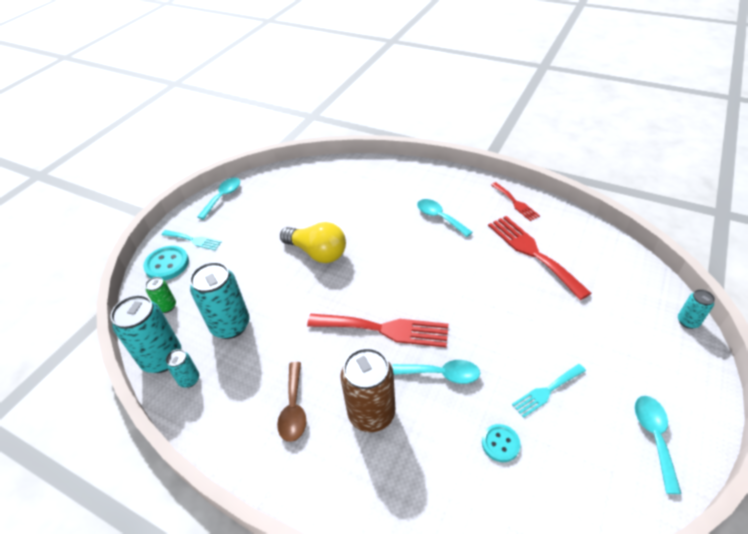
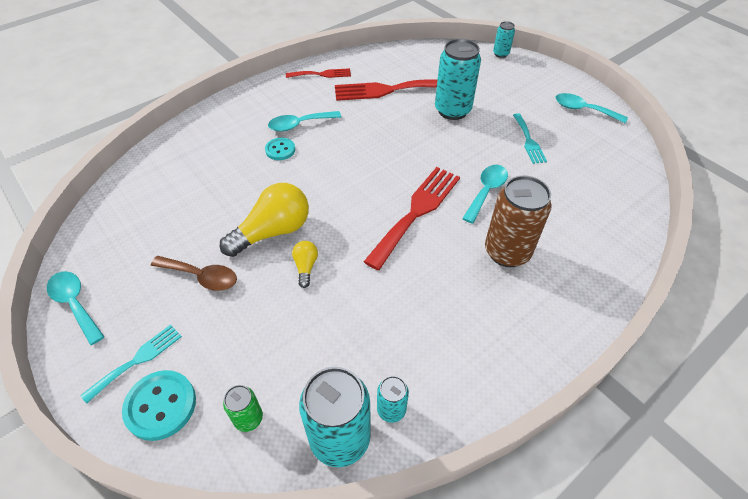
camera: 70 degrees left, 5 degrees up
turquoise can [190,262,250,339] -> turquoise can moved to [435,39,481,120]
brown spoon [277,362,306,442] -> brown spoon moved to [151,256,237,291]
turquoise button [482,424,520,462] -> turquoise button moved to [265,138,295,160]
none -> yellow light bulb [292,241,318,288]

